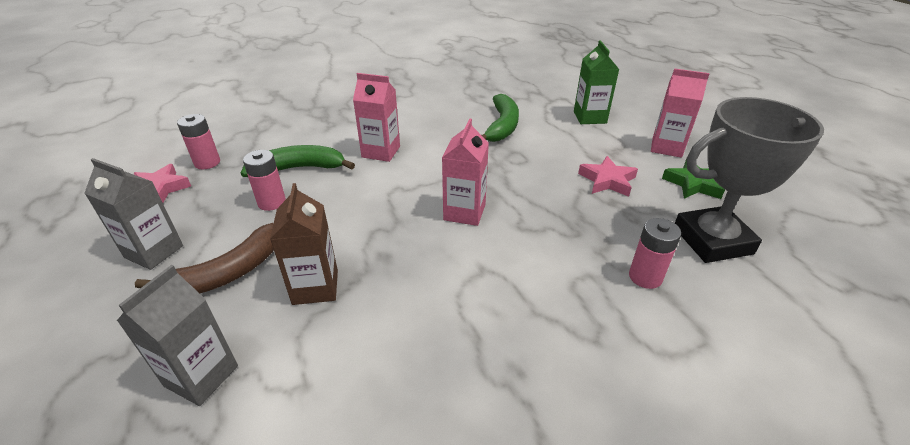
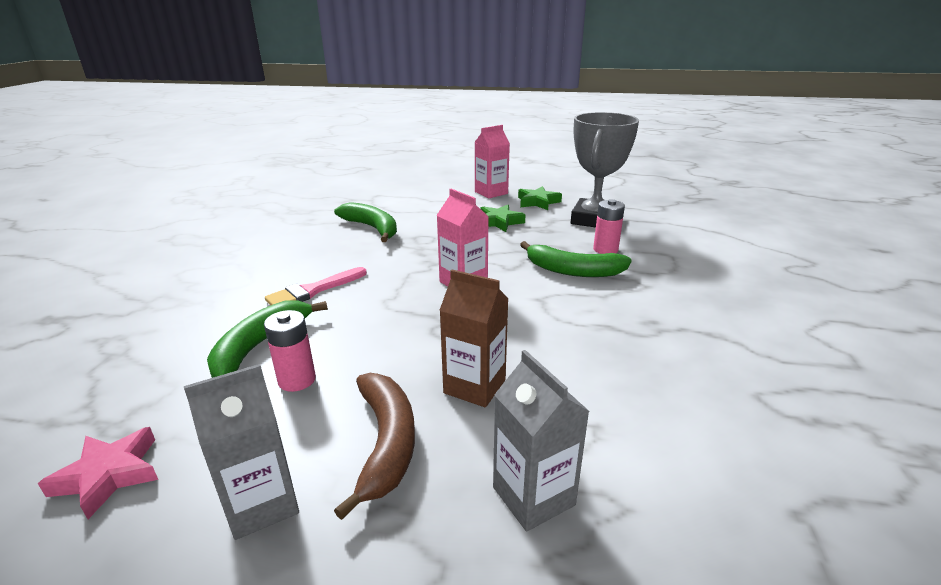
camera: 55 degrees left, 10 degrees down
pink battery [177,114,220,169] -> none
pink carton [353,73,400,162] -> pink brush [265,267,367,305]
green carton [574,40,619,124] -> none
pink star [578,156,638,197] -> green star [481,205,526,232]
none -> green banana [520,241,632,277]

